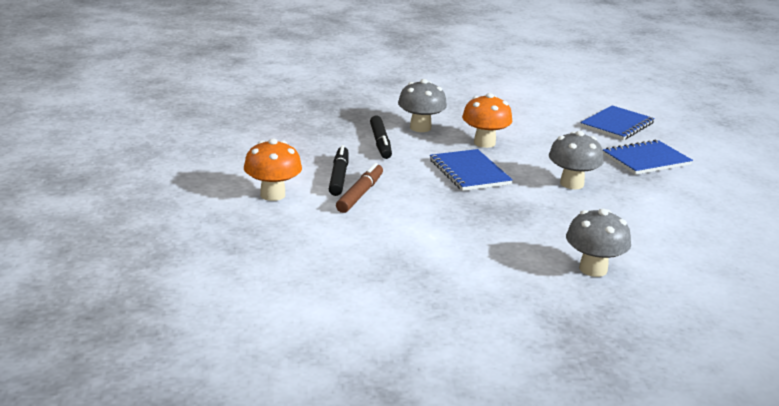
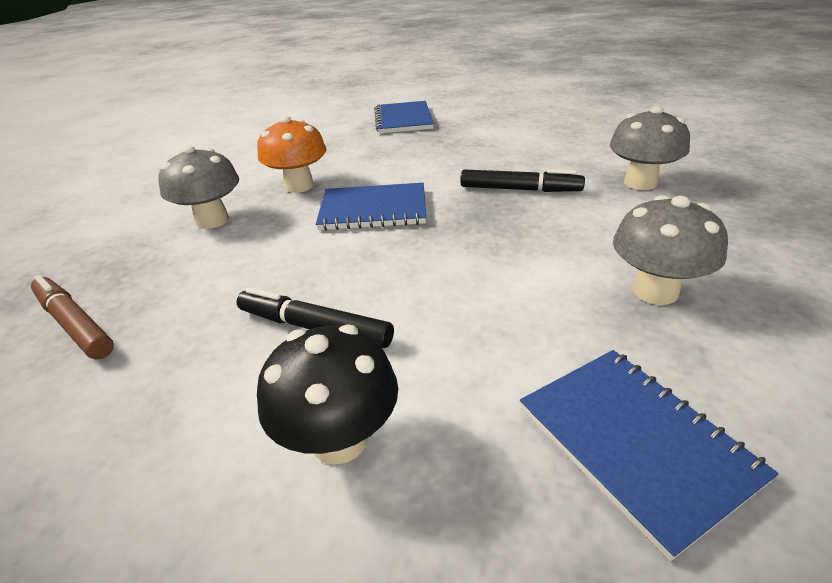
camera: 65 degrees left, 10 degrees up
orange mushroom [244,138,302,201] -> black mushroom [257,324,398,465]
brown marker [336,163,383,213] -> brown marker moved to [31,275,114,359]
black marker [370,115,392,159] -> black marker moved to [460,169,585,192]
grey mushroom [549,131,604,189] -> grey mushroom moved to [613,195,728,305]
blue notebook [580,106,655,140] -> blue notebook moved to [520,350,779,561]

